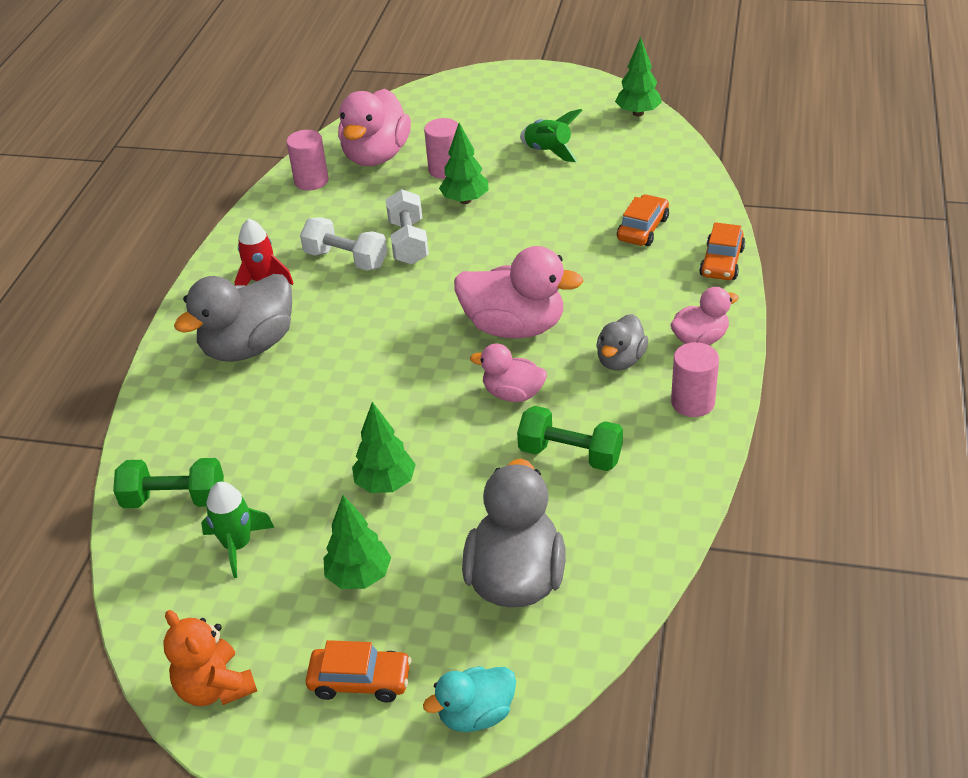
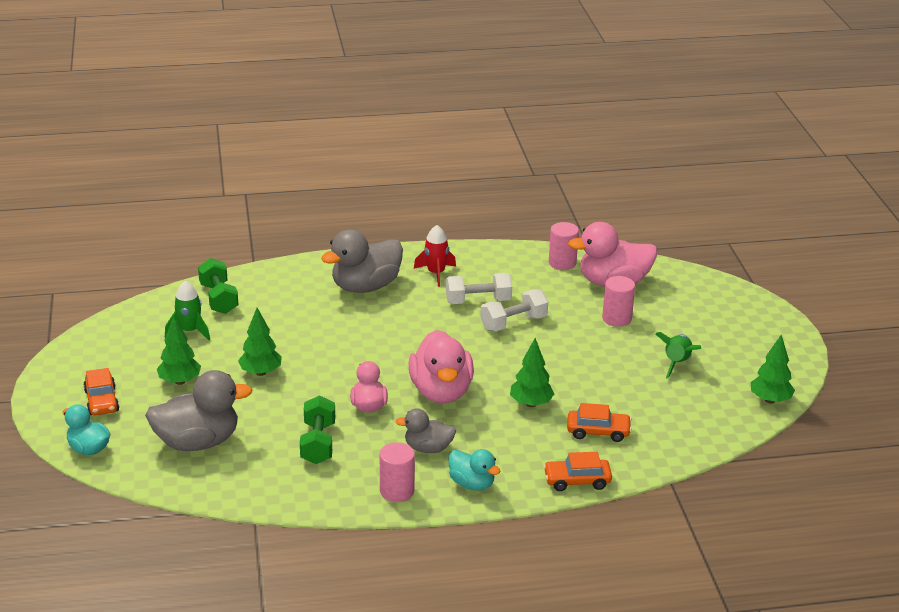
camera: 65 degrees right, 10 degrees down
orange teddy bear [164,610,257,706] -> none
grey duck [174,274,292,362] -> grey duck turned 60 degrees counterclockwise [321,229,403,293]
white dumbbell [300,217,387,271] -> white dumbbell turned 75 degrees clockwise [446,273,512,304]
green tree [439,123,489,204] -> green tree moved to [510,338,554,407]
pink duck [671,287,739,345] -> turquoise duck [448,449,501,491]

